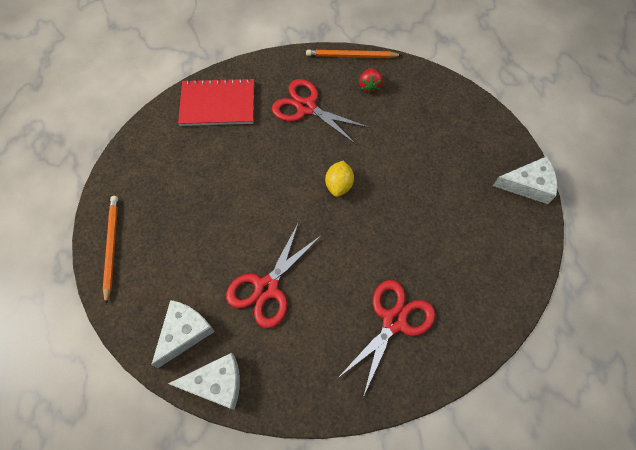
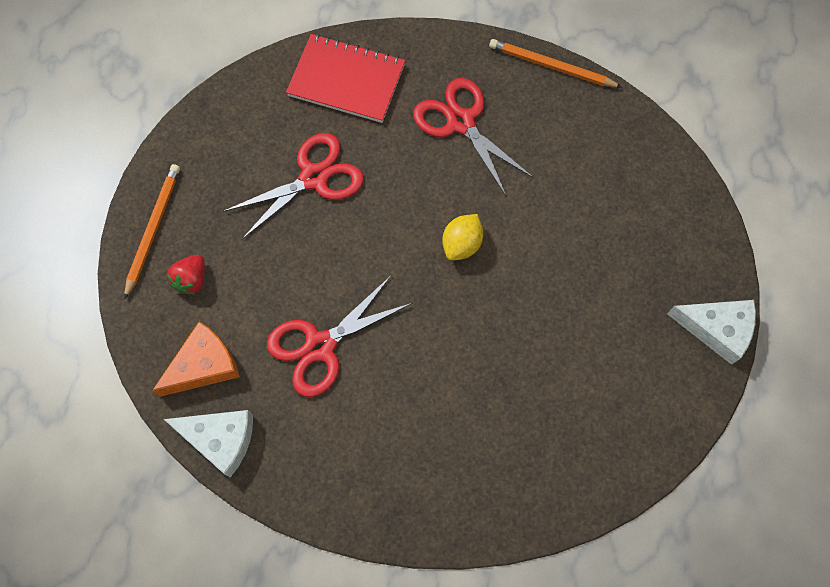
camera: 20 degrees right, 5 degrees up
white cheese [151,300,215,368] -> orange cheese [152,322,240,397]
red scissors [338,280,435,397] -> red scissors moved to [223,133,364,239]
red strawberry [359,68,383,94] -> red strawberry moved to [167,255,205,295]

